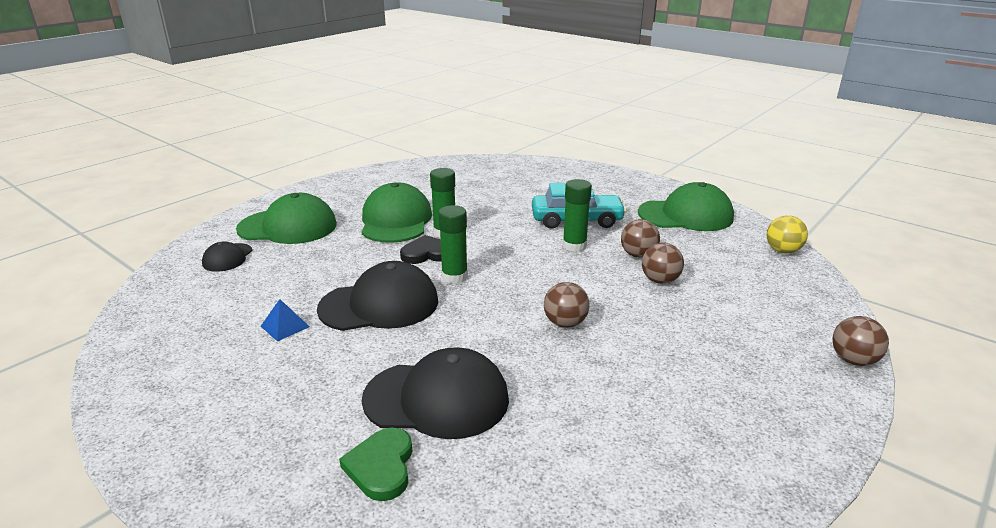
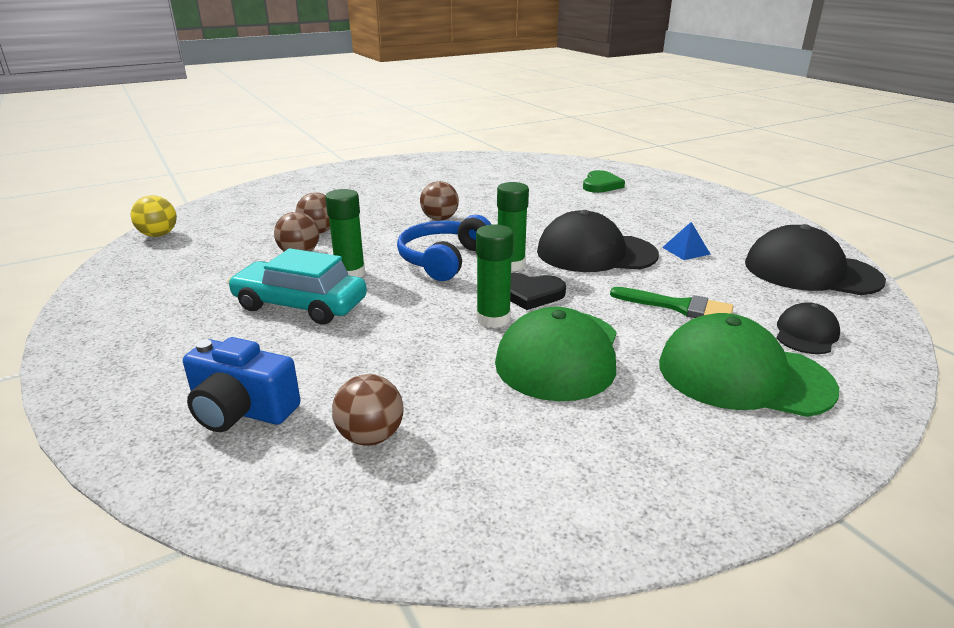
camera: 160 degrees left, 0 degrees up
black cap [362,347,509,439] -> black cap moved to [745,224,886,295]
green cap [638,182,734,231] -> none
brown ball [832,316,889,366] -> brown ball moved to [332,374,404,446]
none -> blue camera [183,337,301,432]
none -> blue headphones [397,215,492,281]
none -> green brush [610,287,734,318]

